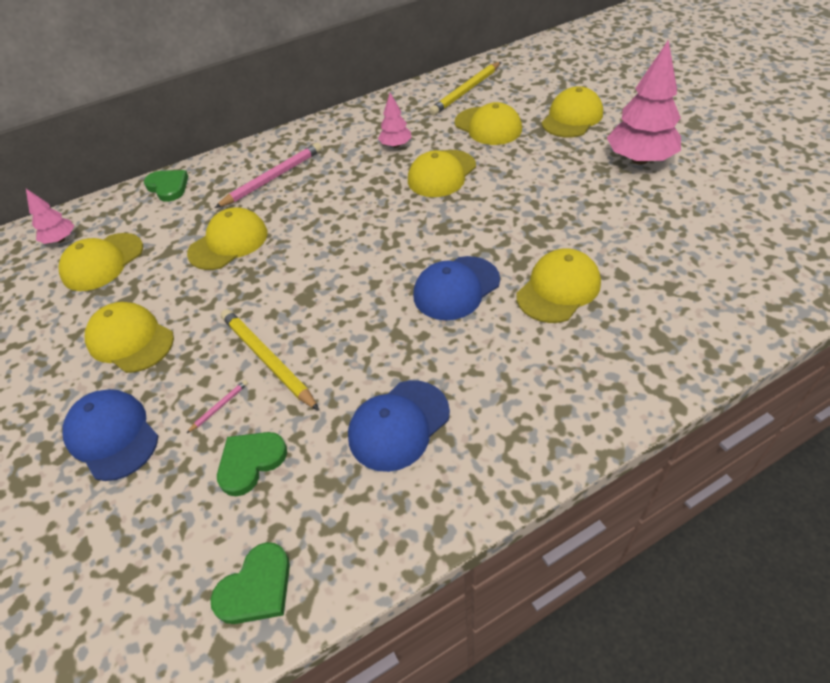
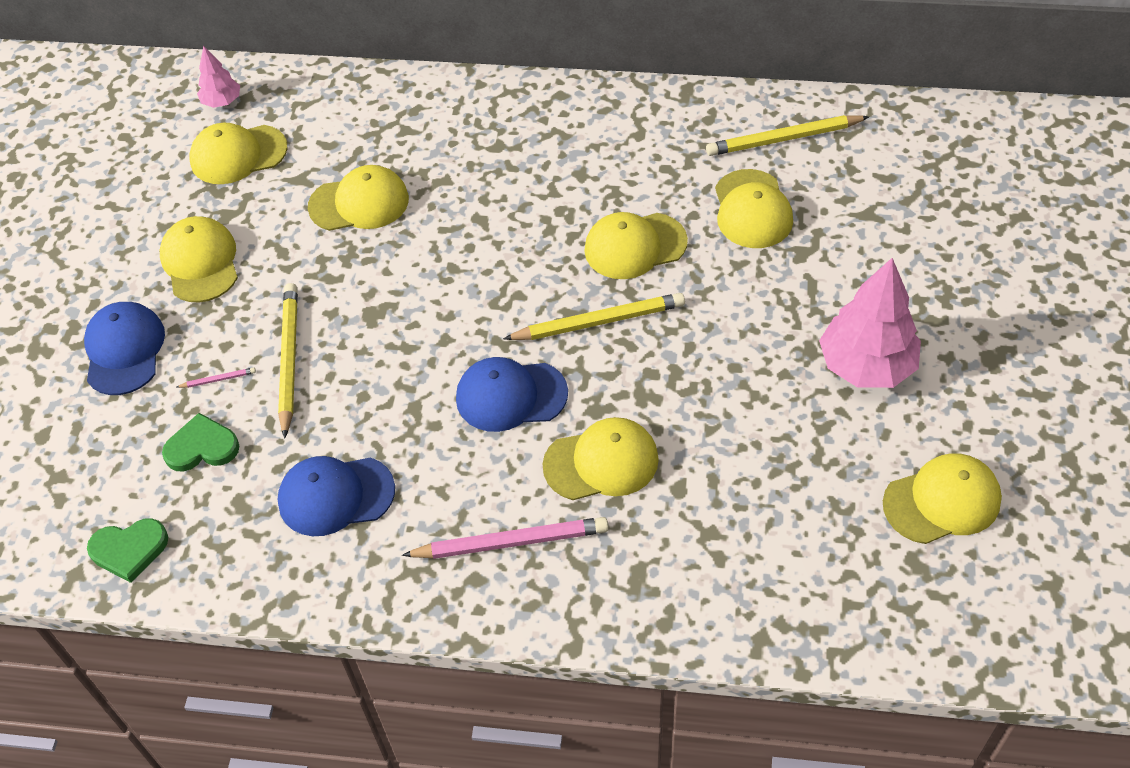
camera: 35 degrees right, 5 degrees up
green heart [144,170,188,202] -> none
pink pencil [215,143,322,208] -> pink pencil moved to [402,517,608,559]
pink tree [378,93,412,148] -> none
yellow cap [541,86,603,138] -> yellow cap moved to [883,453,1002,544]
none -> yellow pencil [503,293,685,340]

